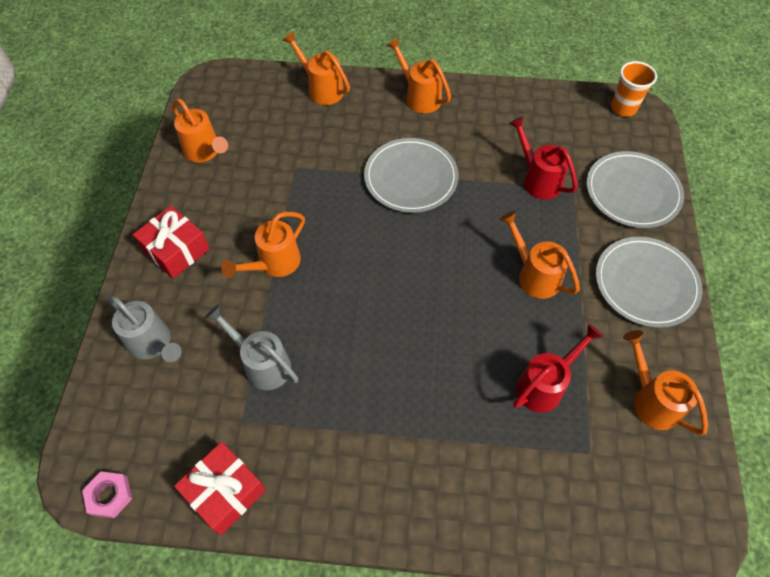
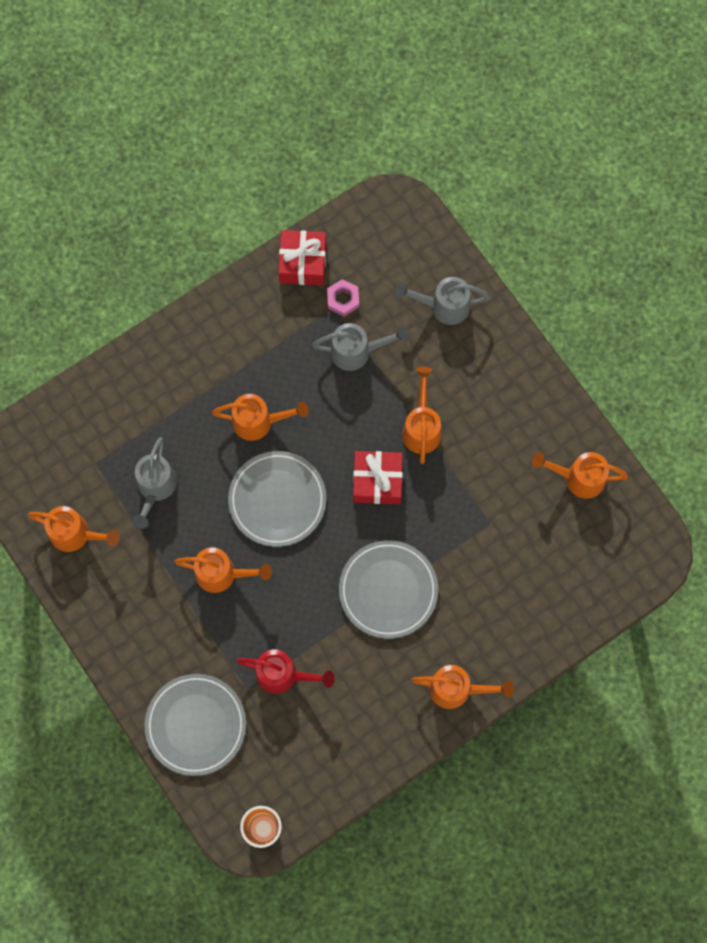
camera: 140 degrees right, 15 degrees up
pink nut [82,471,132,518] -> pink nut moved to [327,279,359,316]
red gift [133,206,210,279] -> red gift moved to [353,451,403,504]
orange watering can [283,31,350,105] -> orange watering can moved to [212,394,309,441]
red watering can [513,323,604,413] -> grey watering can [132,437,177,529]
grey plate [596,237,703,328] -> grey plate moved to [228,451,326,547]

